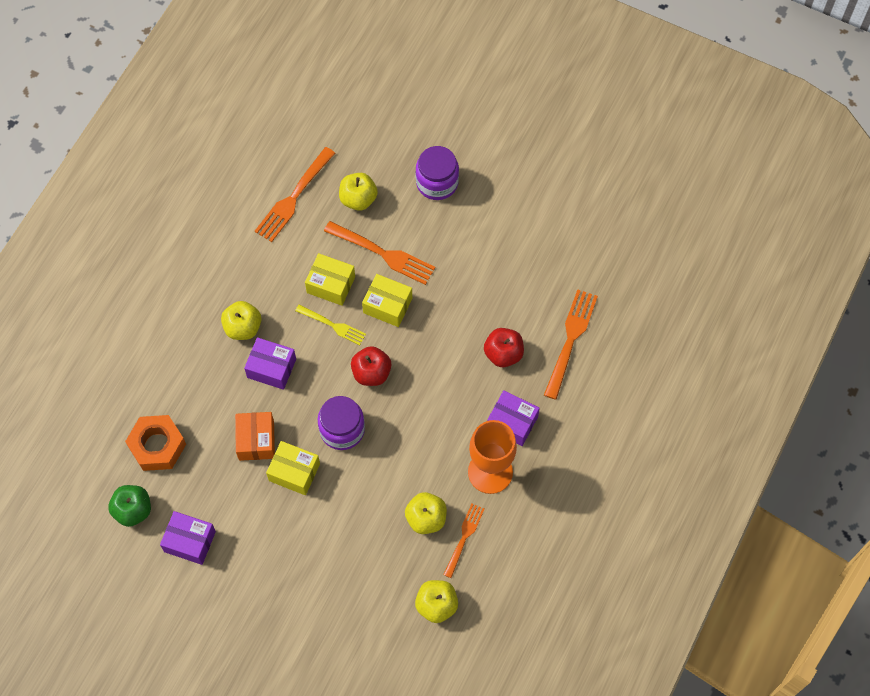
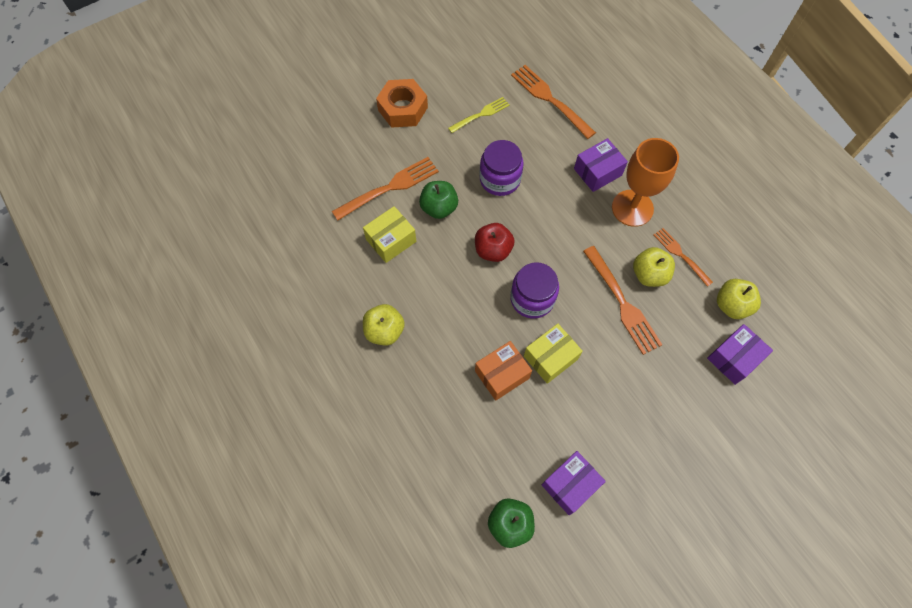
camera: 60 degrees left, 0 degrees up
orange nut [125,415,186,471] -> orange nut moved to [376,79,428,128]
orange box [235,412,275,461] -> orange box turned 60 degrees counterclockwise [475,341,532,401]
purple box [244,337,296,390] -> purple box moved to [707,324,773,385]
orange fork [255,147,335,242] -> orange fork moved to [583,246,662,355]
yellow fork [295,305,366,345] -> yellow fork moved to [448,97,510,133]
yellow apple [339,173,378,211] -> none
yellow box [362,274,412,327] -> green apple [419,181,458,219]
purple jar [416,146,459,200] -> purple jar moved to [479,140,524,196]
red apple [484,328,524,367] -> none

